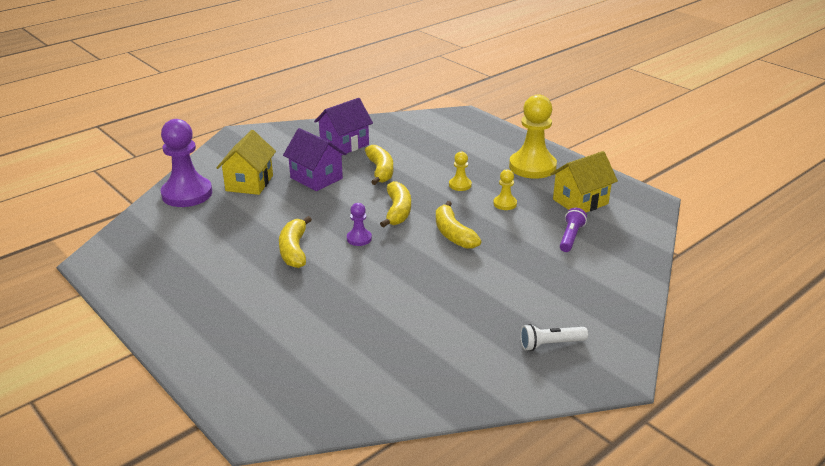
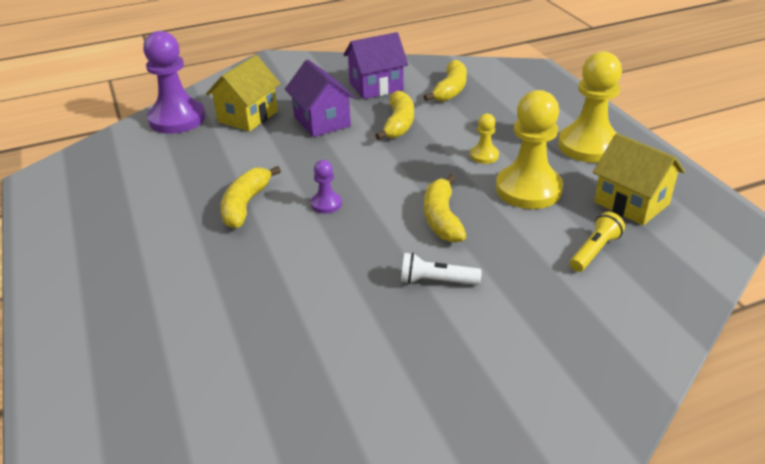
camera: 20 degrees right, 5 degrees up
yellow banana [380,181,411,228] -> yellow banana moved to [424,60,467,102]
yellow pawn [493,169,517,210] -> yellow pawn [496,90,563,209], size x2.15
white flashlight [520,324,588,351] -> white flashlight moved to [401,253,482,285]
yellow house [550,151,618,212] -> yellow house turned 60 degrees clockwise [593,133,685,225]
purple flashlight [560,208,587,252] -> yellow flashlight [570,212,625,272]

